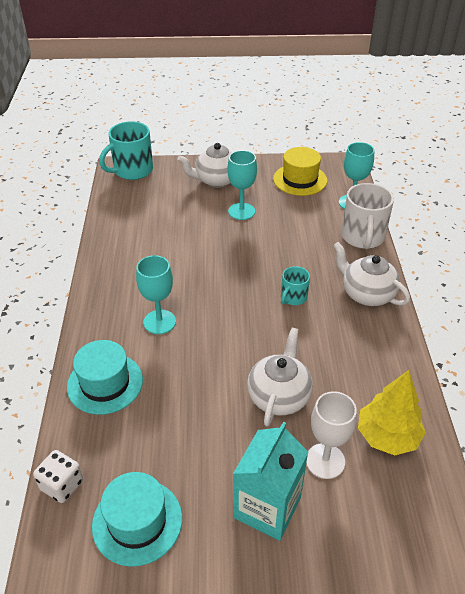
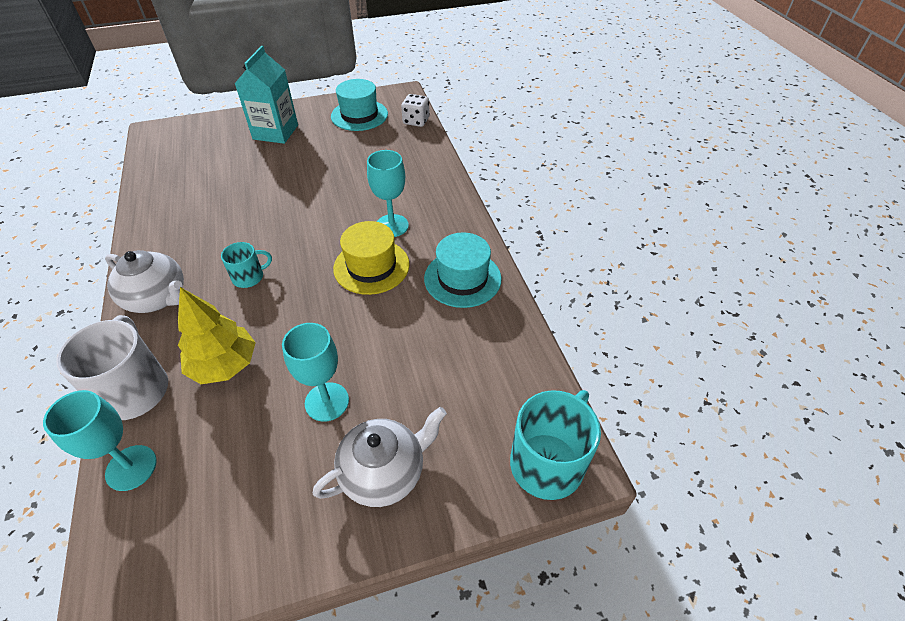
camera: 165 degrees right, 5 degrees up
turquoise hat [67,340,143,415] -> turquoise hat moved to [424,232,502,308]
white teapot [247,328,313,427] -> none
yellow hat [273,147,327,196] -> yellow hat moved to [333,221,410,295]
turquoise mug [281,266,310,305] -> turquoise mug turned 45 degrees clockwise [221,242,272,288]
white goblet [306,391,357,479] -> none
yellow tree [358,370,426,455] -> yellow tree moved to [178,287,256,384]

